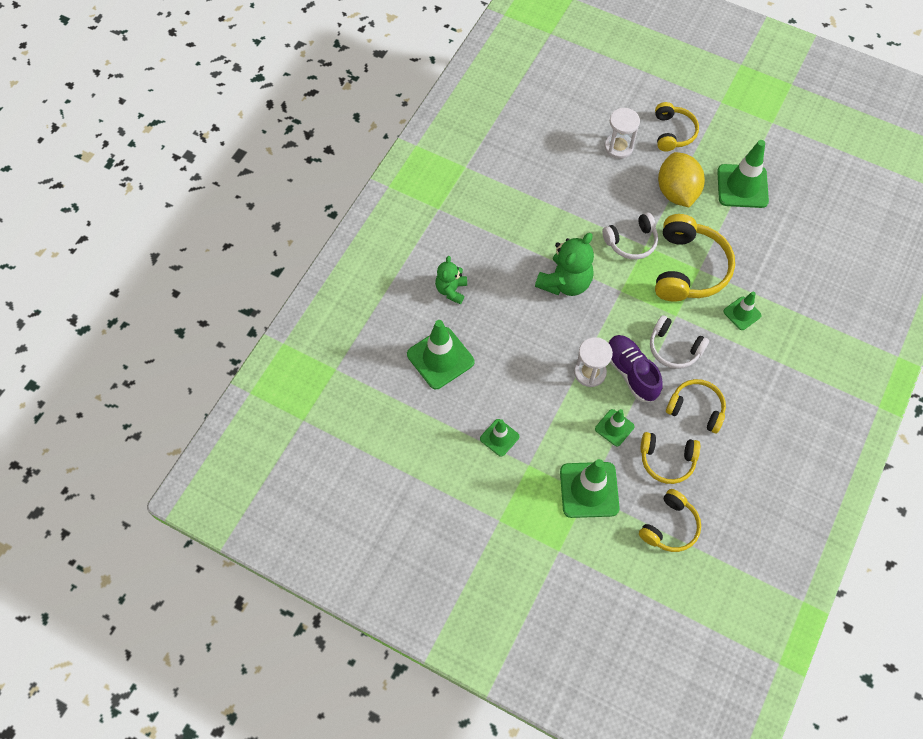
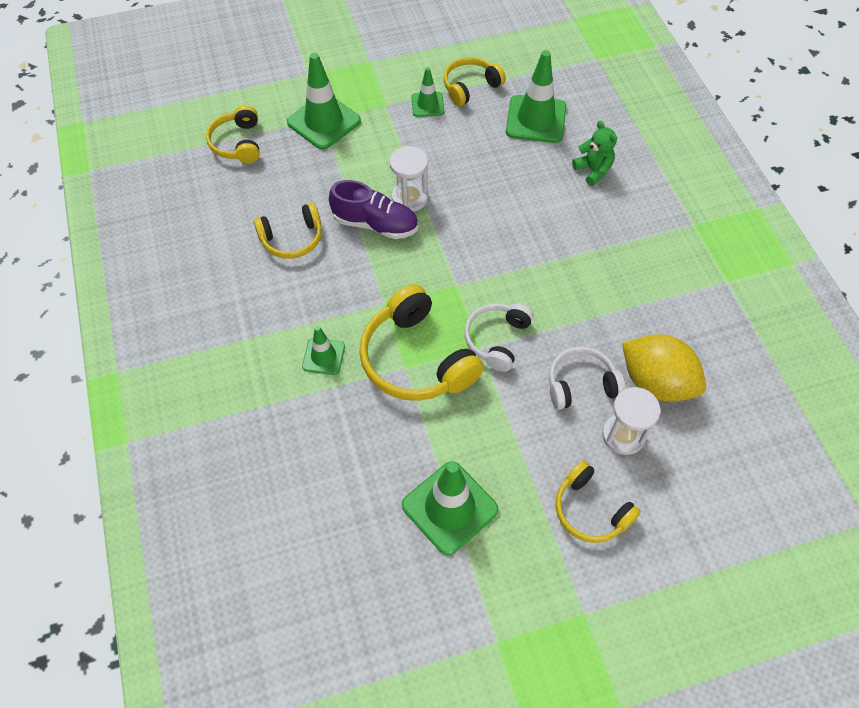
camera: 135 degrees right, 5 degrees down
green teddy bear [535,233,594,296] -> none
green traffic cone [595,409,634,447] -> none
yellow headphones [640,432,700,484] -> yellow headphones moved to [443,57,506,106]
white headphones [650,315,709,369] -> white headphones moved to [549,347,626,410]
yellow lemon [658,152,705,207] -> yellow lemon moved to [622,334,706,402]

